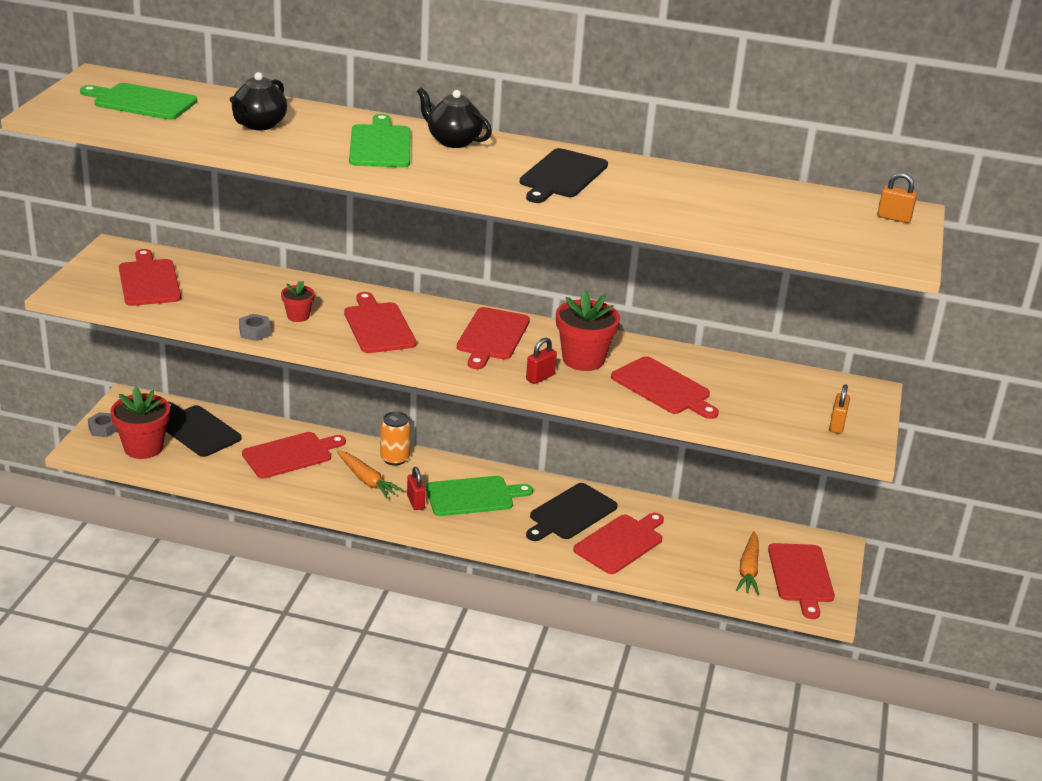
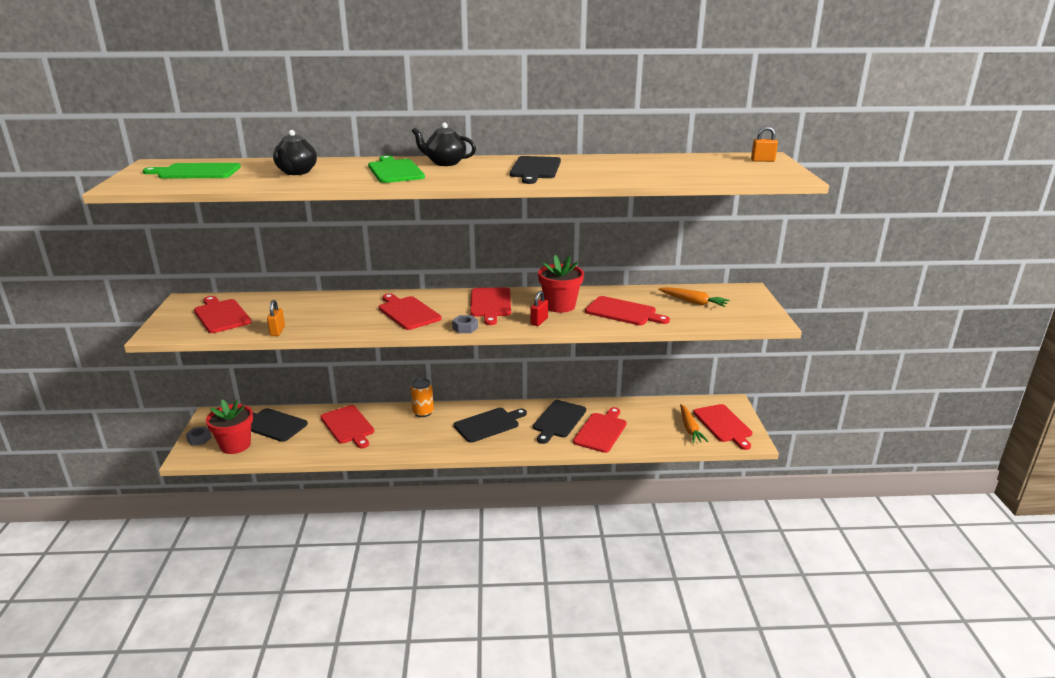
camera: 15 degrees left, 5 degrees down
grey nut [239,314,271,341] -> grey nut moved to [452,315,478,333]
red cutting board [242,432,346,479] -> red cutting board turned 105 degrees clockwise [320,405,374,448]
red flower pot [281,281,315,322] -> none
orange carrot [336,450,403,499] -> orange carrot moved to [658,287,730,307]
red padlock [407,467,426,510] -> none
green cutting board [426,476,533,516] -> black cutting board [454,408,527,443]
orange padlock [829,384,850,434] -> orange padlock moved to [267,300,285,336]

